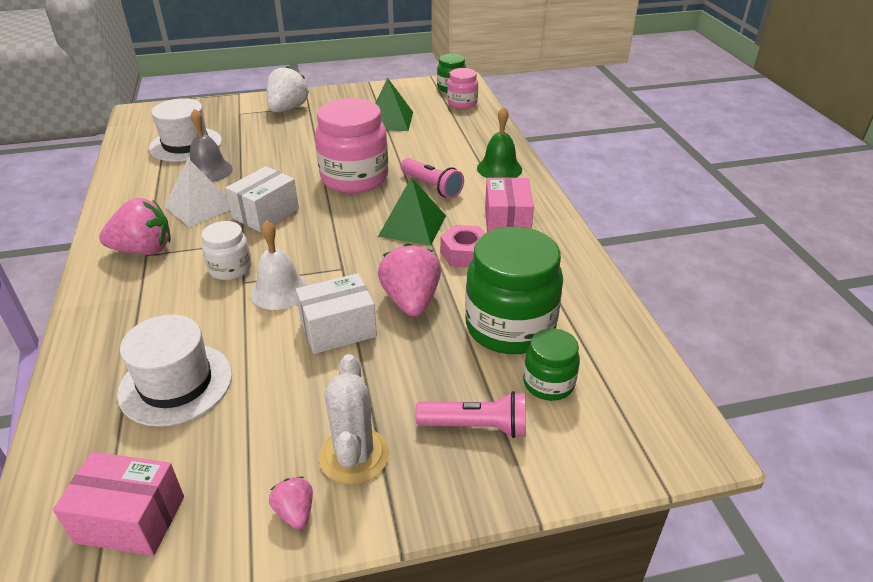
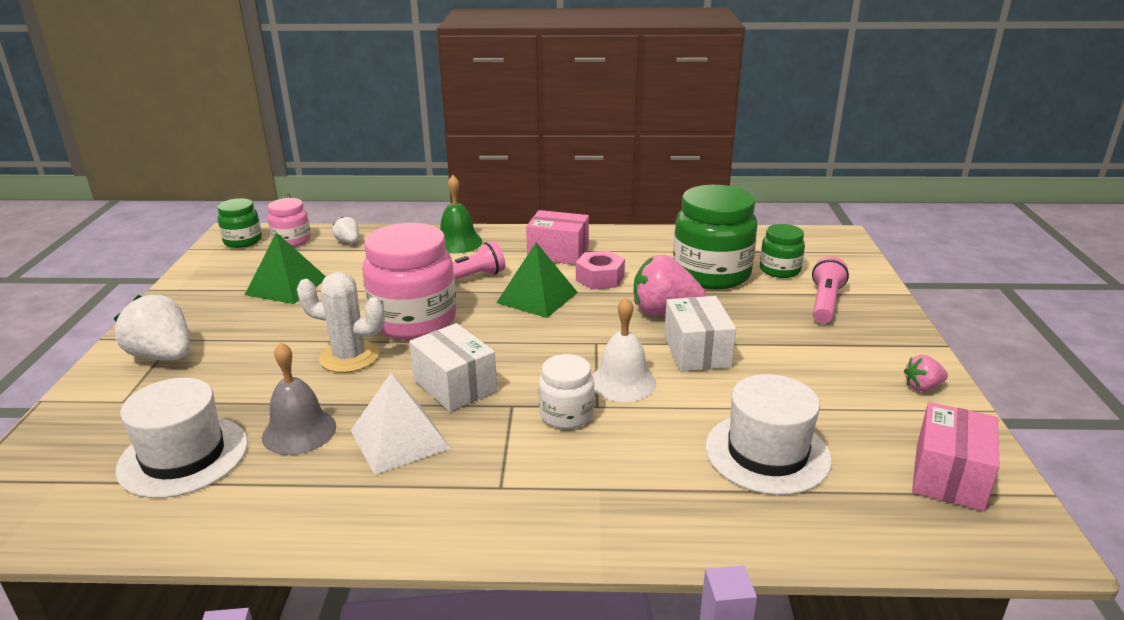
camera: 75 degrees left, 10 degrees down
pink strawberry [99,198,171,255] -> none
white cactus [319,354,389,485] -> white cactus moved to [297,272,385,373]
none -> white strawberry [332,216,359,243]

